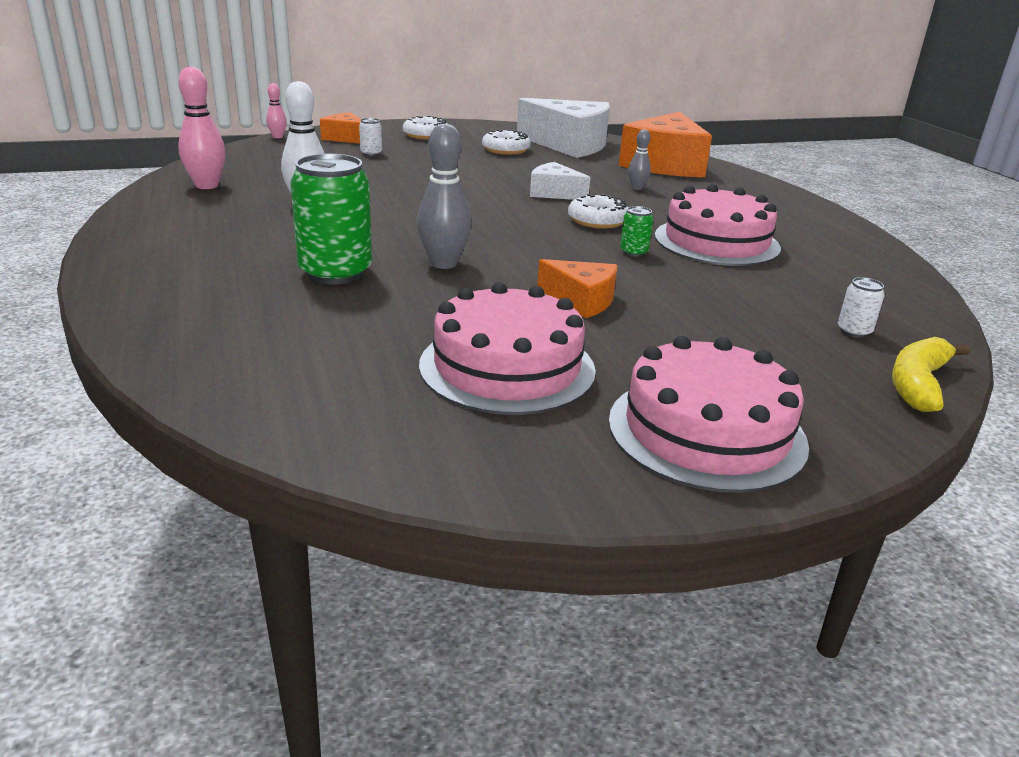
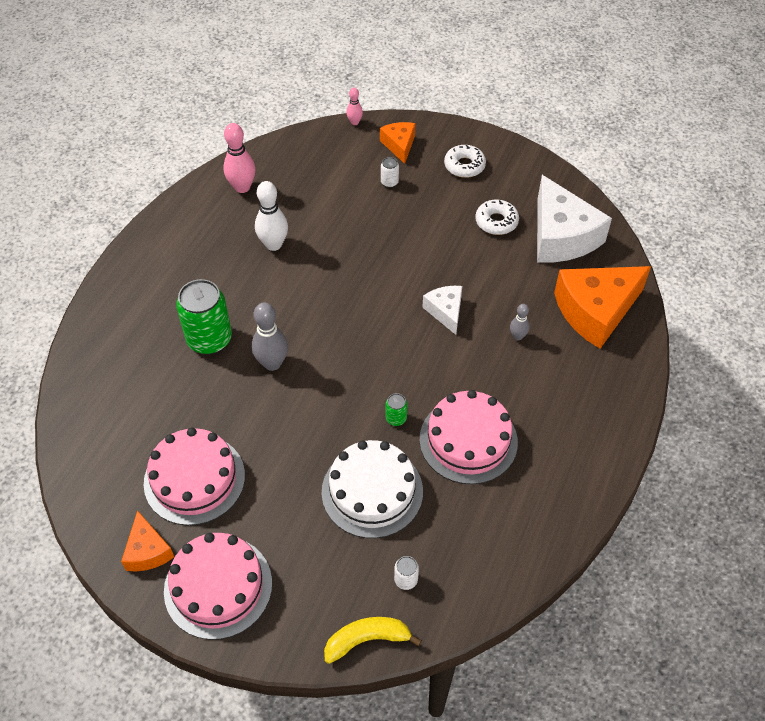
camera: 45 degrees right, 25 degrees up
orange cheese [537,259,617,318] -> orange cheese moved to [121,510,174,571]
white donut [568,194,628,229] -> none
none -> white cake [322,440,423,538]

